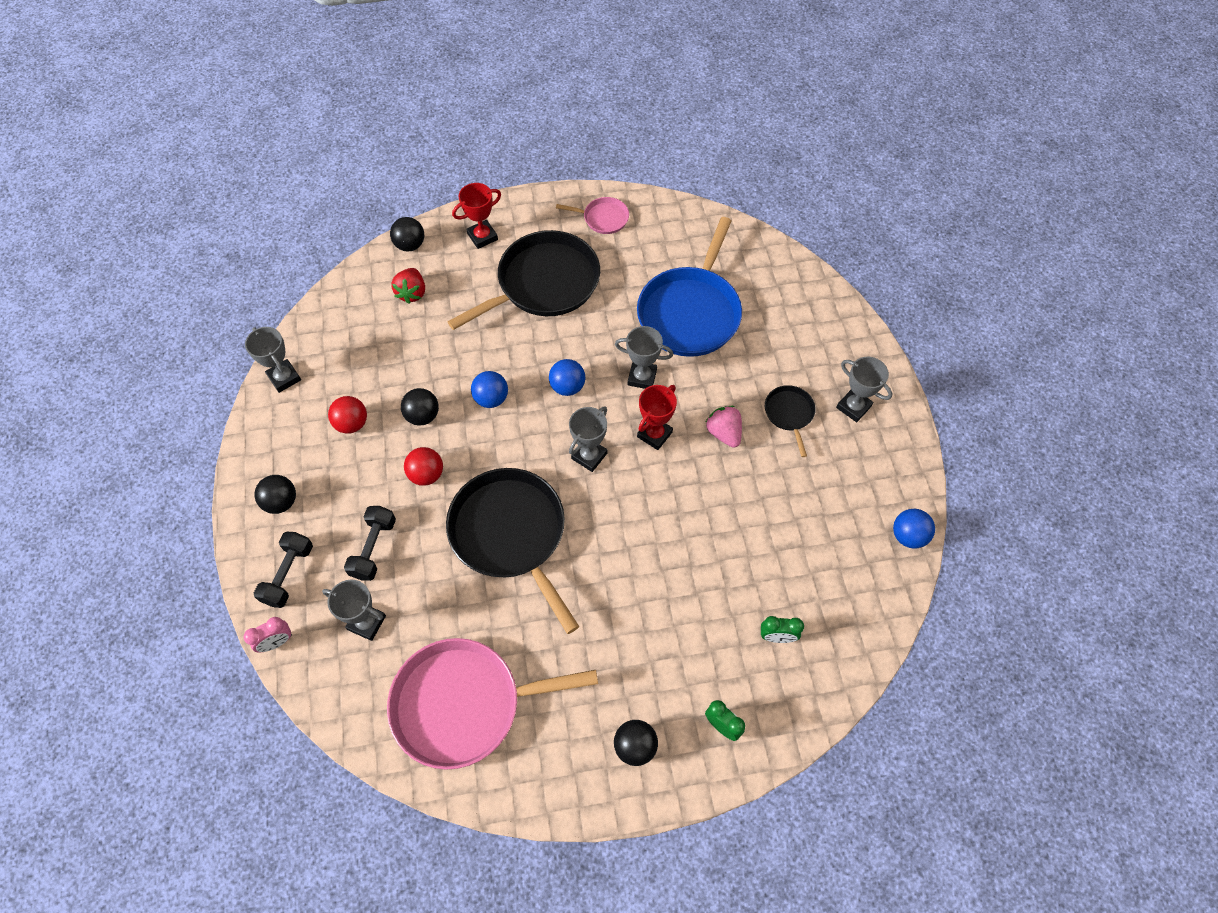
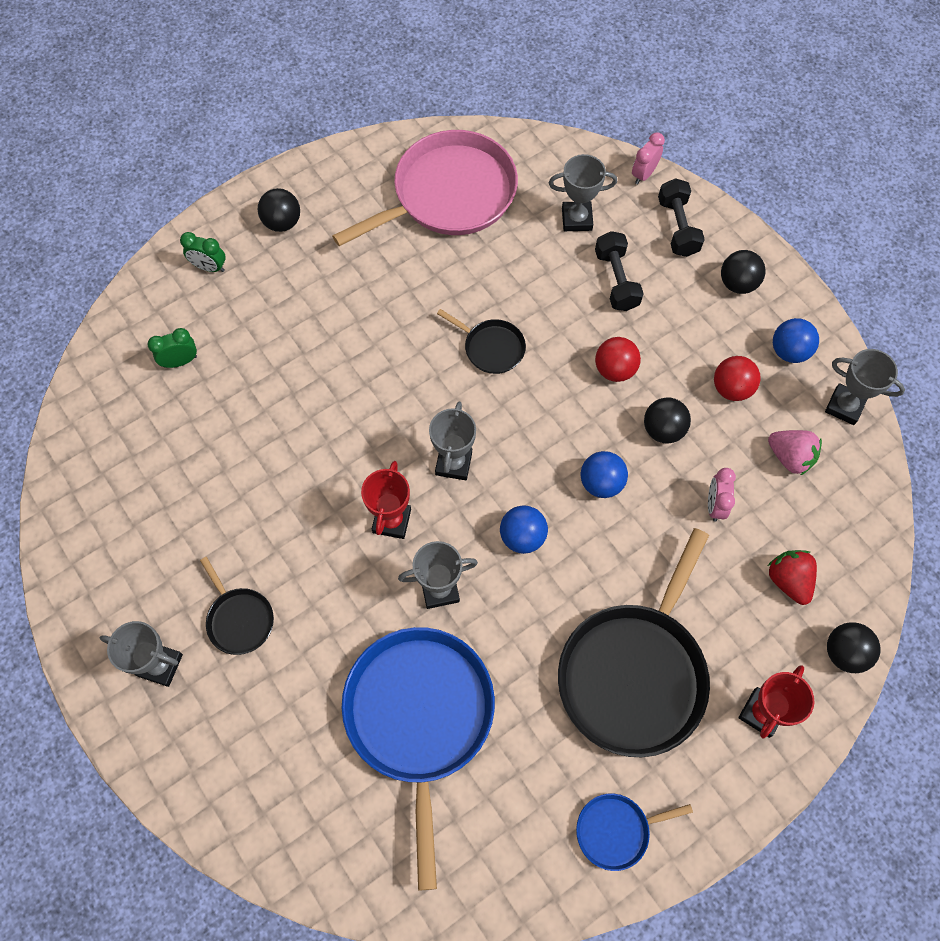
camera: 155 degrees right, 5 degrees up
black pan [446,468,579,634] -> black pan [437,309,526,374], size x0.46
pink pan [556,197,629,234] -> blue pan [576,794,693,871]
pink strawberry [706,406,742,448] -> pink strawberry moved to [768,430,822,475]
blue ball [893,509,935,549] -> blue ball moved to [773,318,819,363]
none -> pink clock [708,468,736,522]

